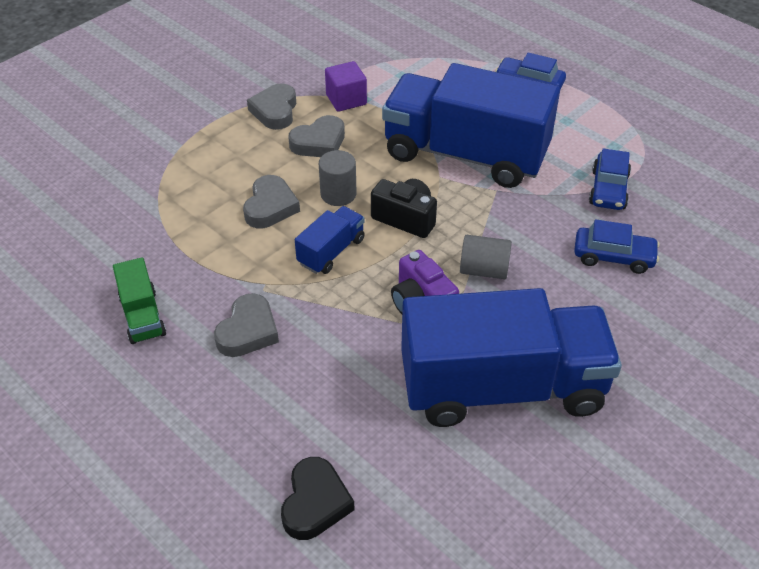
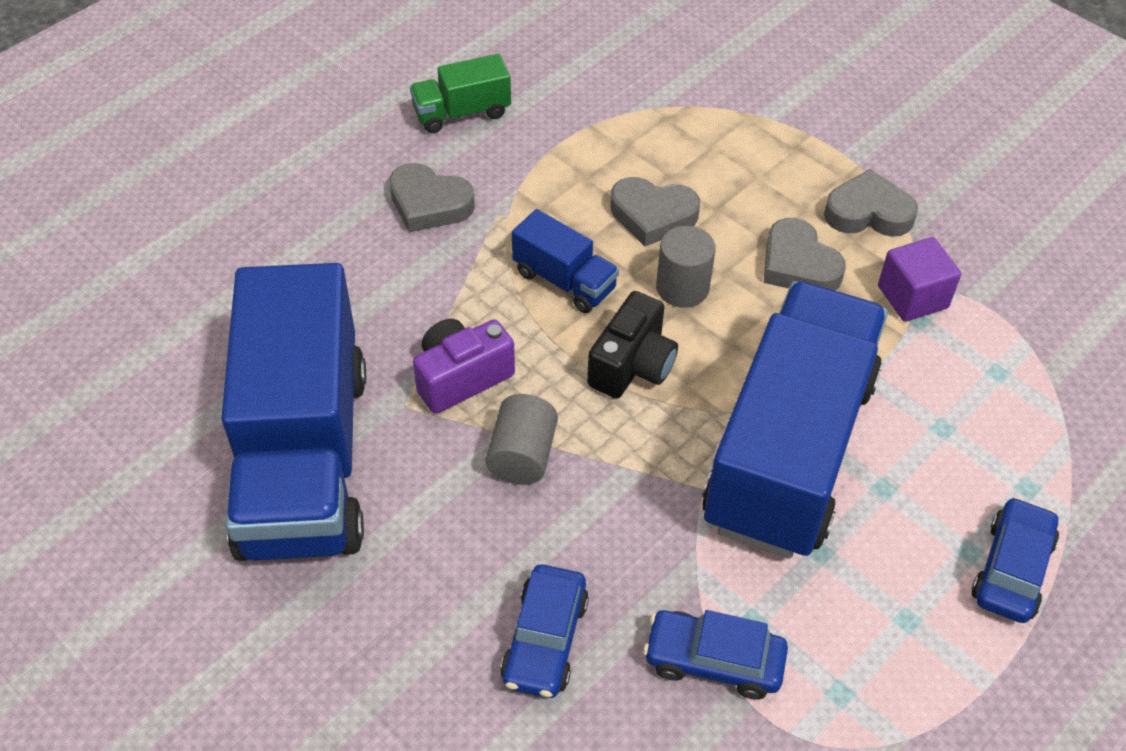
camera: 90 degrees right, 5 degrees up
black heart [281,457,355,540] -> none

